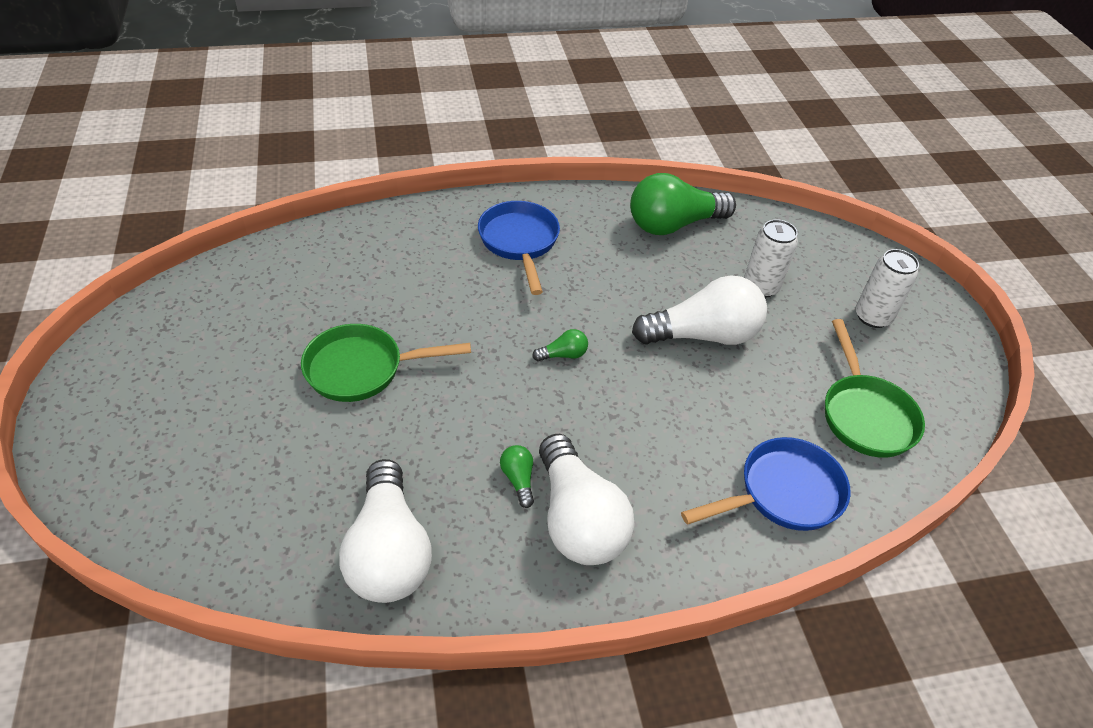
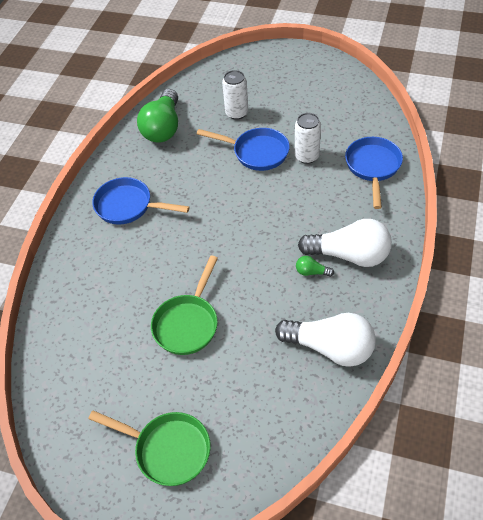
camera: 55 degrees left, 5 degrees up
green light bulb [532,329,588,362] -> none
white light bulb [632,275,767,345] -> blue pan [197,128,290,171]
green pan [825,319,925,458] -> green pan moved to [88,411,211,486]
white can [856,249,919,328] -> white can moved to [295,113,321,164]

